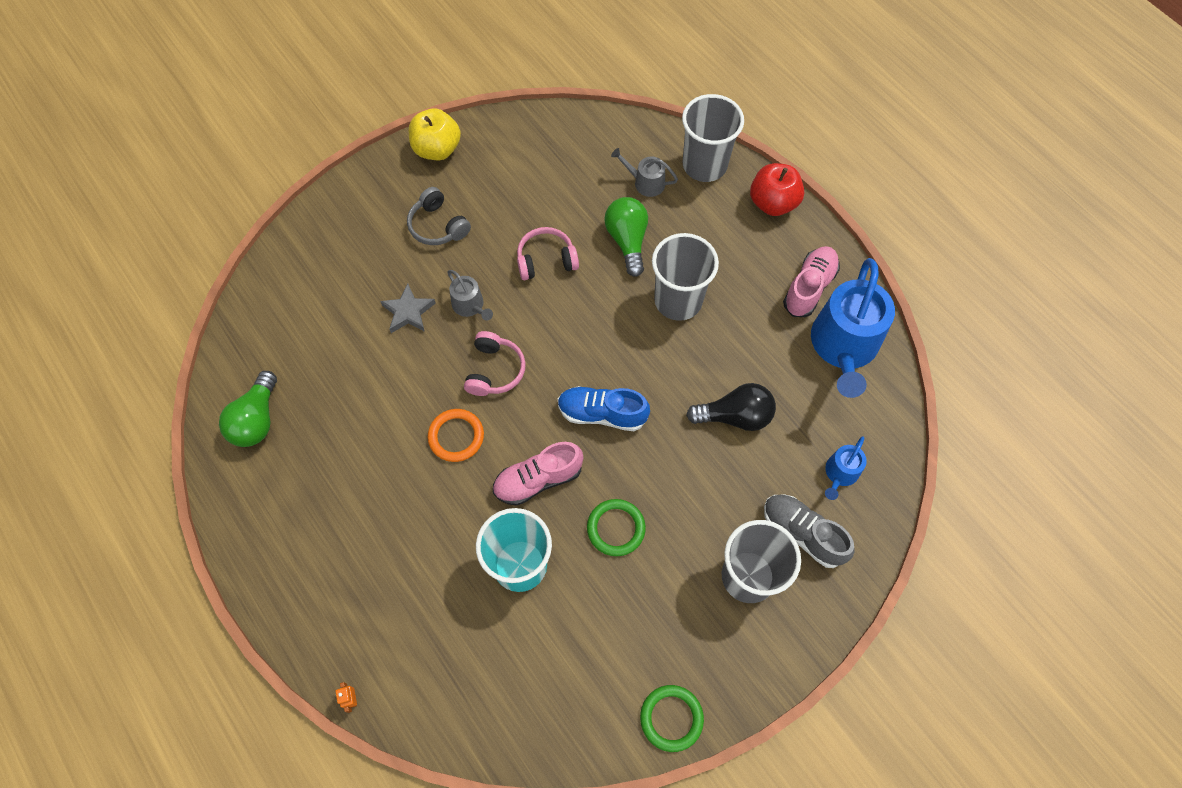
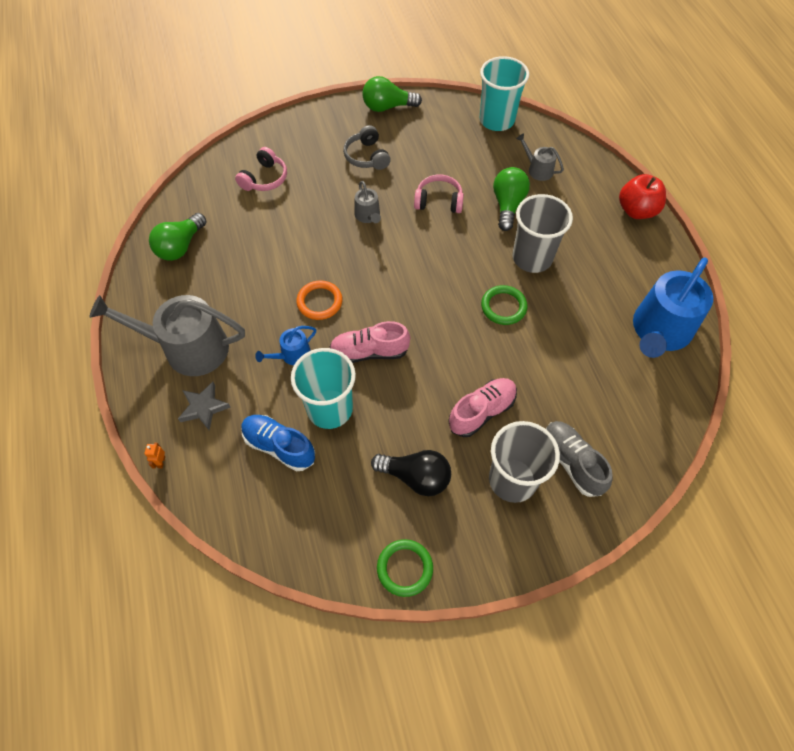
camera: 20 degrees right, 5 degrees down
grey star [380,284,436,333] -> grey star moved to [178,382,231,430]
yellow apple [409,108,461,160] -> green light bulb [362,76,422,112]
pink headphones [464,331,526,396] -> pink headphones moved to [235,147,287,191]
blue shoe [558,386,650,431] -> blue shoe moved to [241,415,315,471]
green ring [587,499,646,556] -> green ring moved to [481,285,528,325]
grey cup [682,94,744,182] -> none
black light bulb [686,383,776,431] -> black light bulb moved to [371,450,451,496]
pink shoe [783,246,840,317] -> pink shoe moved to [448,378,517,437]
blue watering can [825,436,867,500] -> blue watering can moved to [255,326,316,365]
none -> grey watering can [89,295,245,376]
none -> turquoise cup [480,56,529,131]

